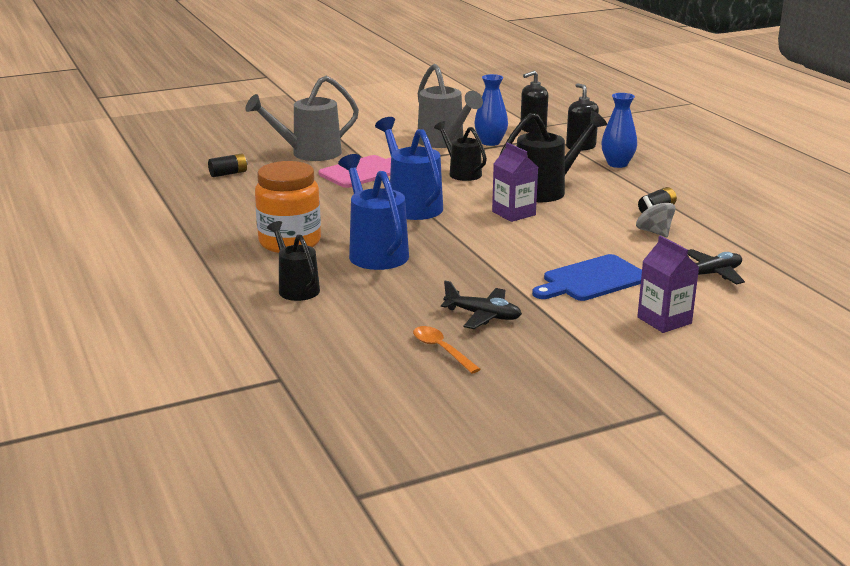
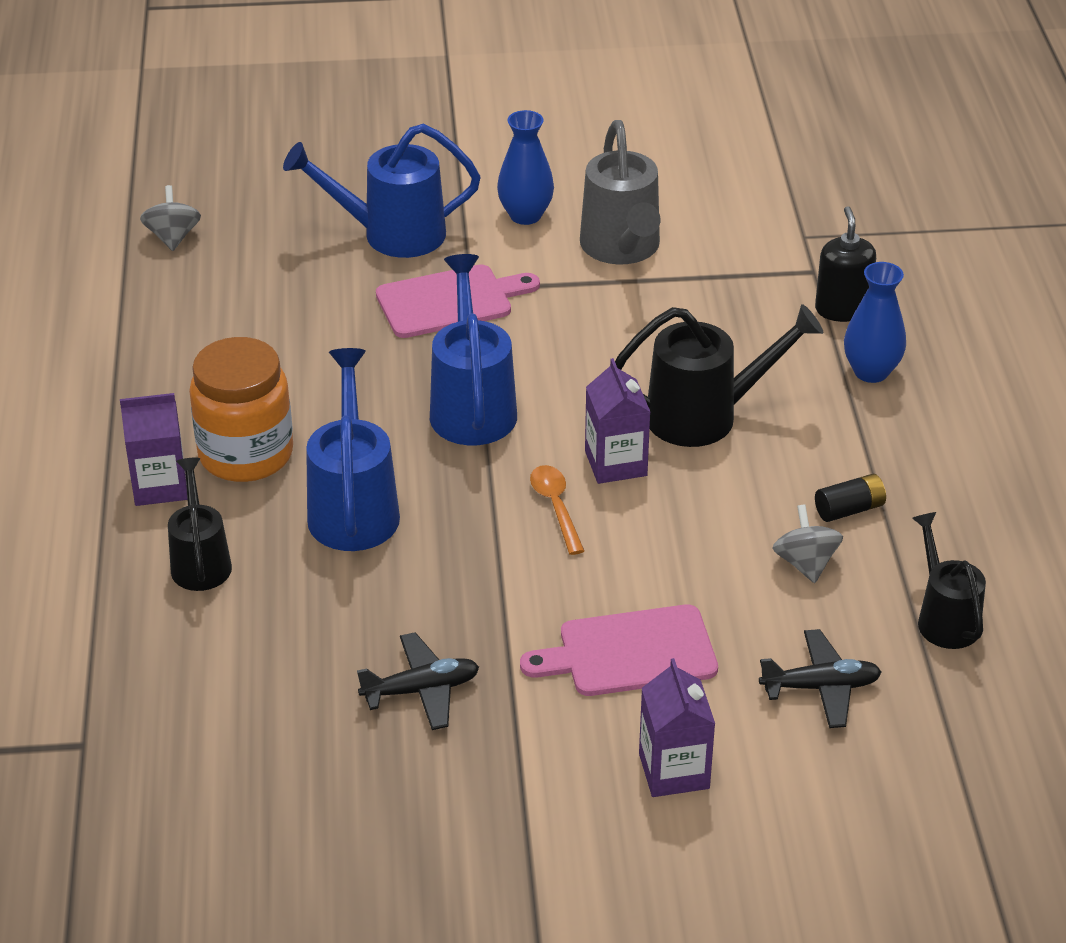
camera: 20 degrees right, 15 degrees up
black battery [208,154,248,177] -> none
grey watering can [245,76,359,161] -> blue watering can [283,124,481,258]
orange spoon [413,326,481,374] -> orange spoon moved to [530,465,584,555]
black watering can [434,121,487,181] -> black watering can moved to [912,512,986,649]
black plane [441,281,522,329] -> black plane turned 60 degrees counterclockwise [357,632,479,730]
blue vase [474,74,508,146] -> blue vase moved to [497,110,554,225]
black soap dispenser [520,71,548,133] -> none
blue cutting board [532,254,642,301] -> pink cutting board [520,605,718,696]
none -> purple carton [120,393,187,506]
none -> grey spinning top [140,185,201,251]

